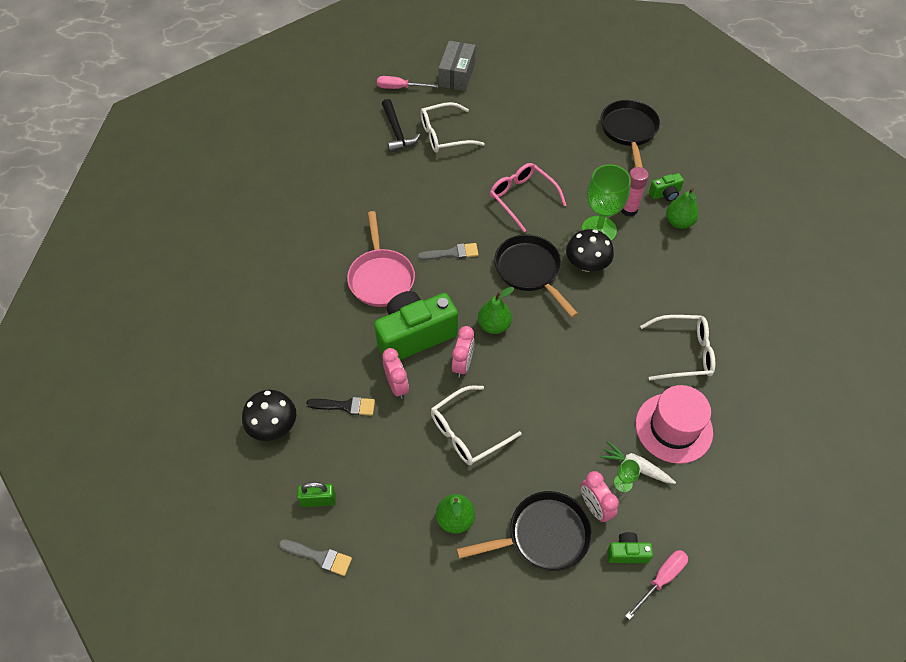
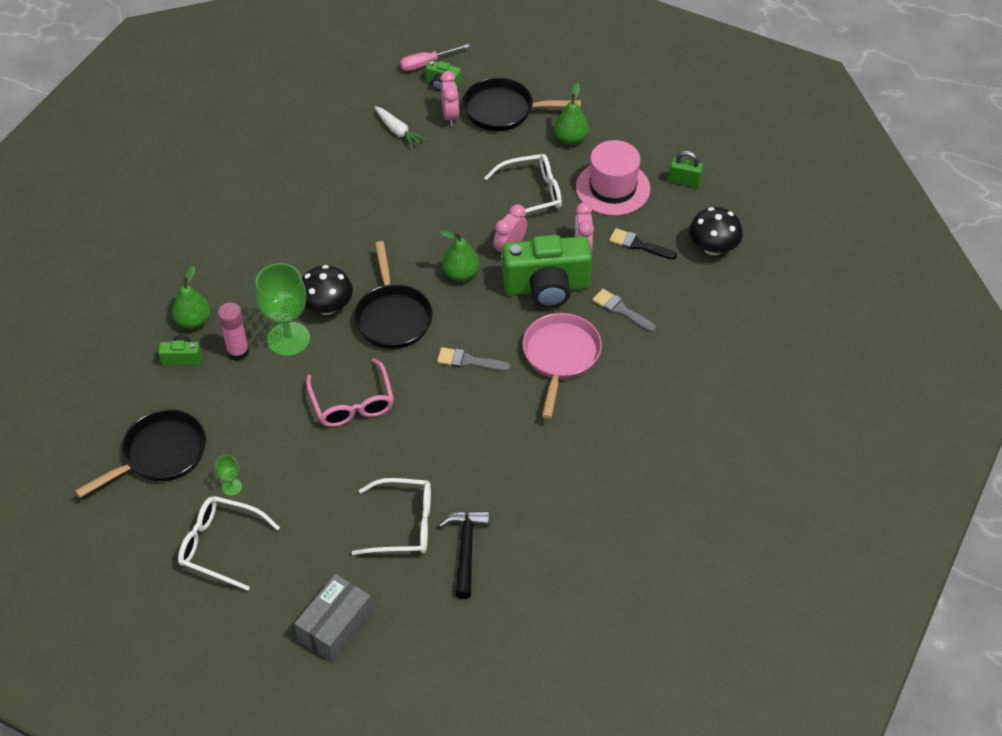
camera: 160 degrees left, 5 degrees down
grey brush [279,539,352,576] -> grey brush moved to [592,289,656,332]
pink screwdriver [377,76,438,89] -> none
black pan [601,100,660,168] -> black pan turned 150 degrees counterclockwise [75,409,206,498]
green goblet [614,459,641,492] -> green goblet moved to [216,455,242,496]
pink hat [636,385,713,464] -> pink hat moved to [576,140,650,216]
white glasses [640,315,715,381] -> white glasses moved to [178,496,280,591]

